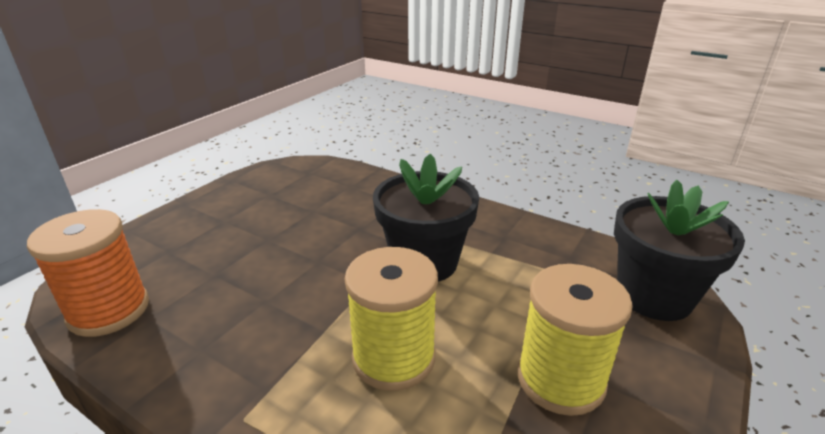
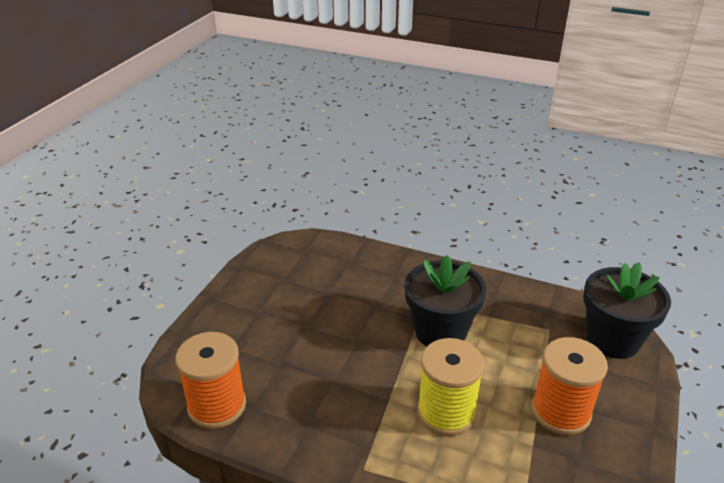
camera: 10 degrees left, 5 degrees up
yellow spool [517,264,633,416] -> orange spool [532,337,608,435]

